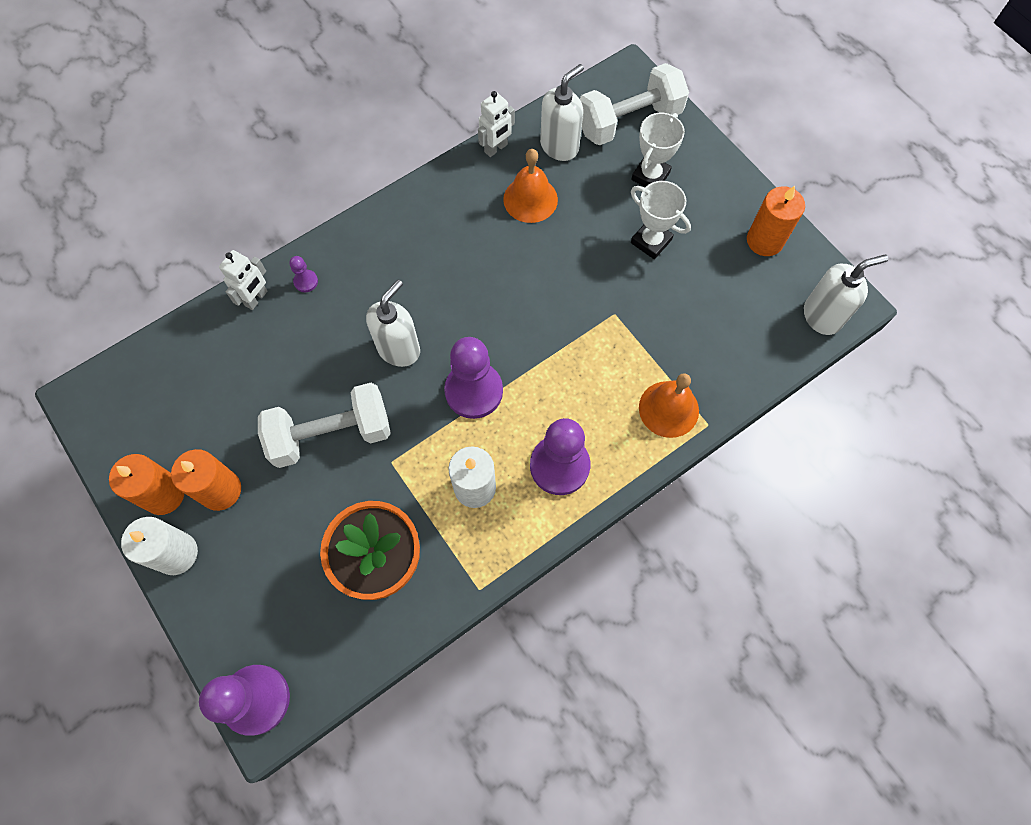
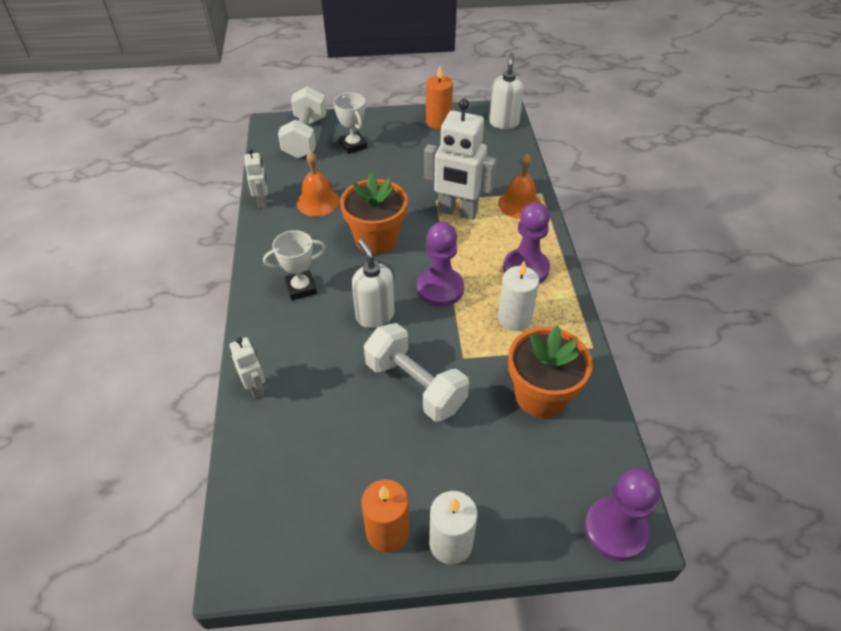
camera: 60 degrees left, 20 degrees down
orange candle [171,449,241,511] -> none
white dumbbell [258,383,391,468] -> white dumbbell turned 60 degrees counterclockwise [364,323,469,422]
purple pawn [289,256,318,292] -> none
white soap dispenser [540,64,584,161] -> none
white trophy [631,181,691,259] -> white trophy moved to [263,230,325,300]
none -> orange flower pot [340,173,408,254]
none -> white robot [424,99,496,220]

